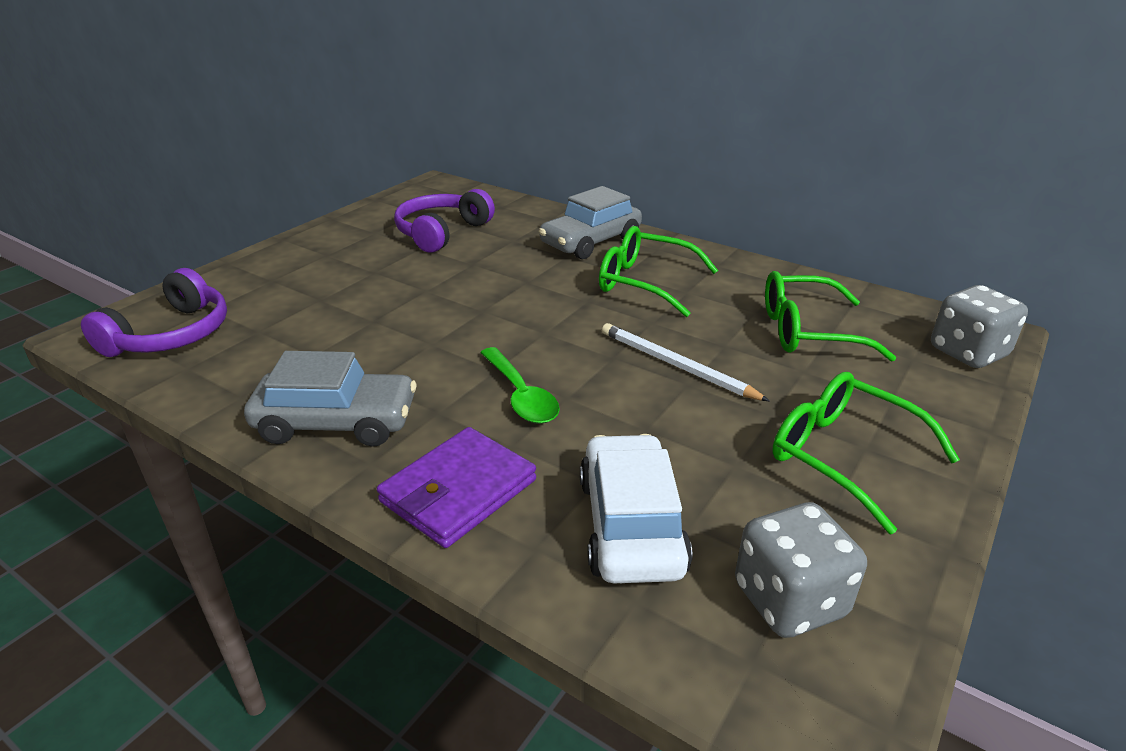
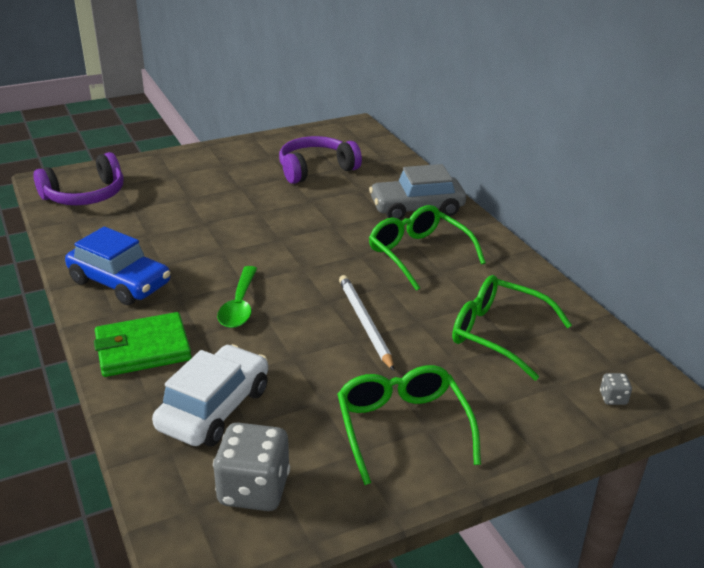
camera: 30 degrees right, 0 degrees up
grey car [244,351,417,447] -> blue car [65,227,170,305]
purple wallet [377,427,536,548] -> green wallet [94,312,192,377]
grey dice [931,285,1028,368] -> grey dice [600,373,632,405], size x0.44

